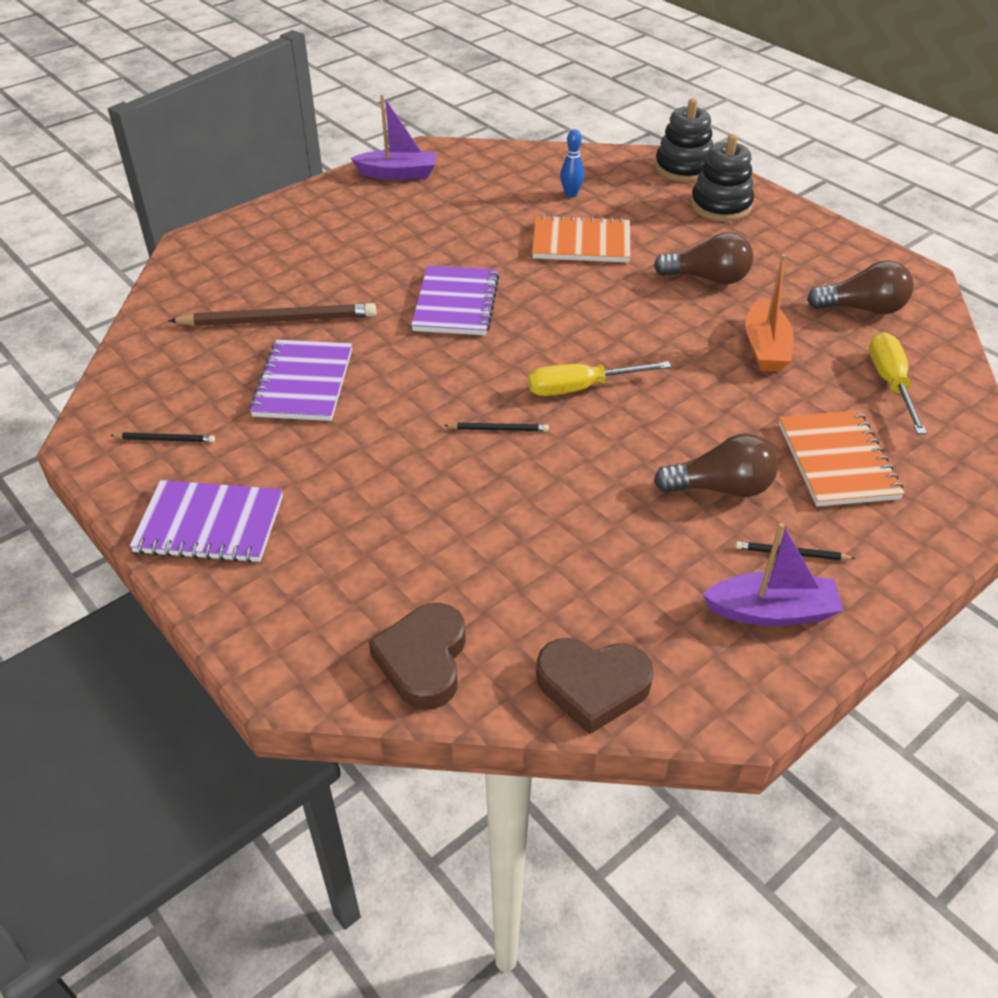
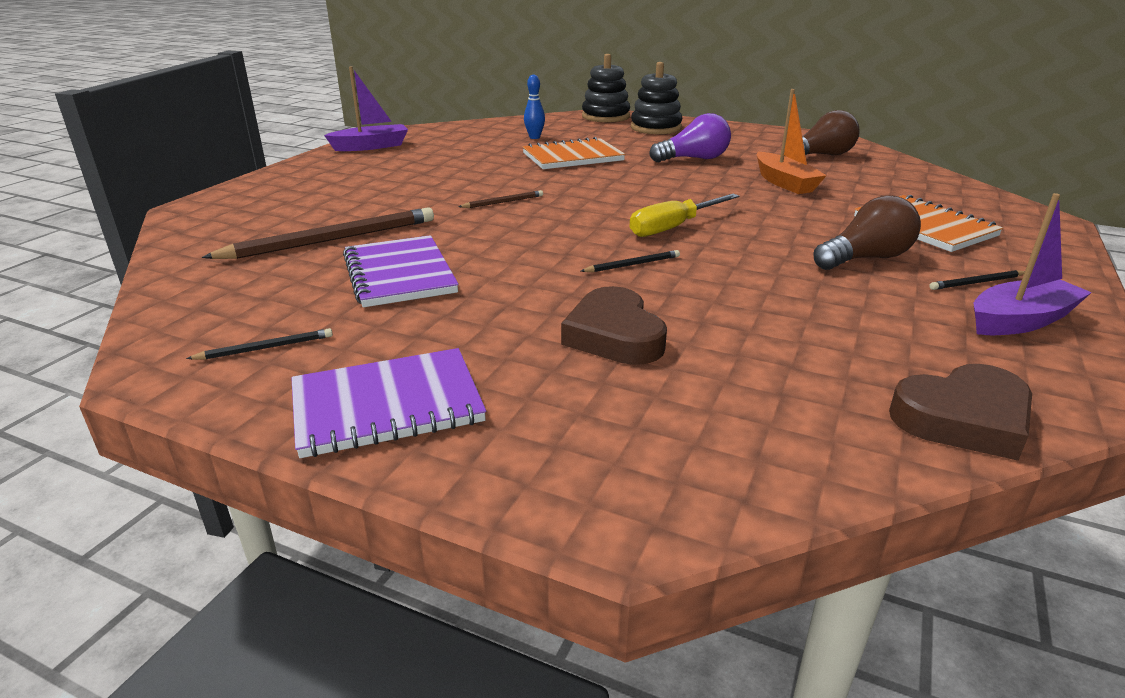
camera: 25 degrees left, 15 degrees down
brown heart [369,603,466,710] -> brown heart moved to [561,286,667,365]
purple notebook [411,266,499,335] -> brown pencil [459,190,543,208]
brown light bulb [654,232,753,284] -> purple light bulb [650,113,731,162]
yellow screwdriver [869,332,927,434] -> none

